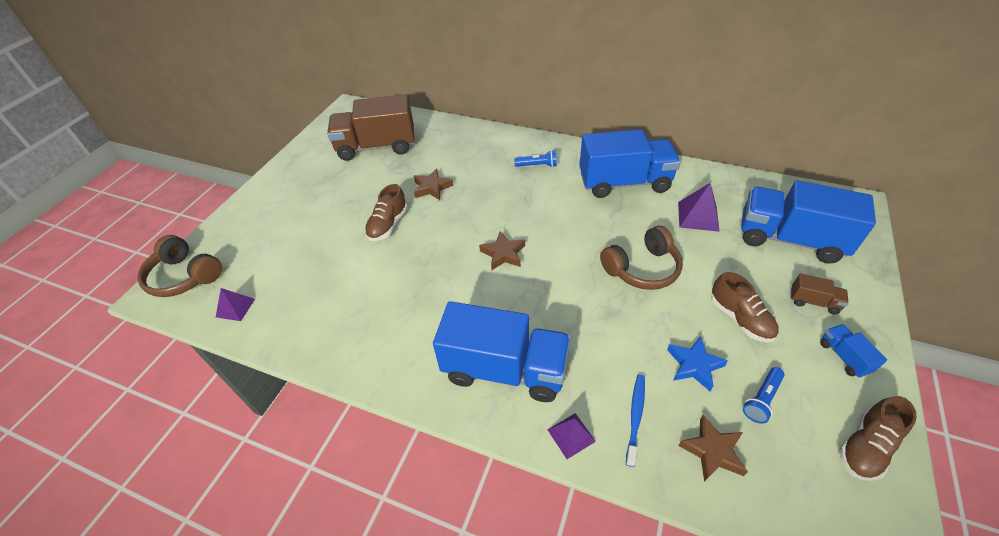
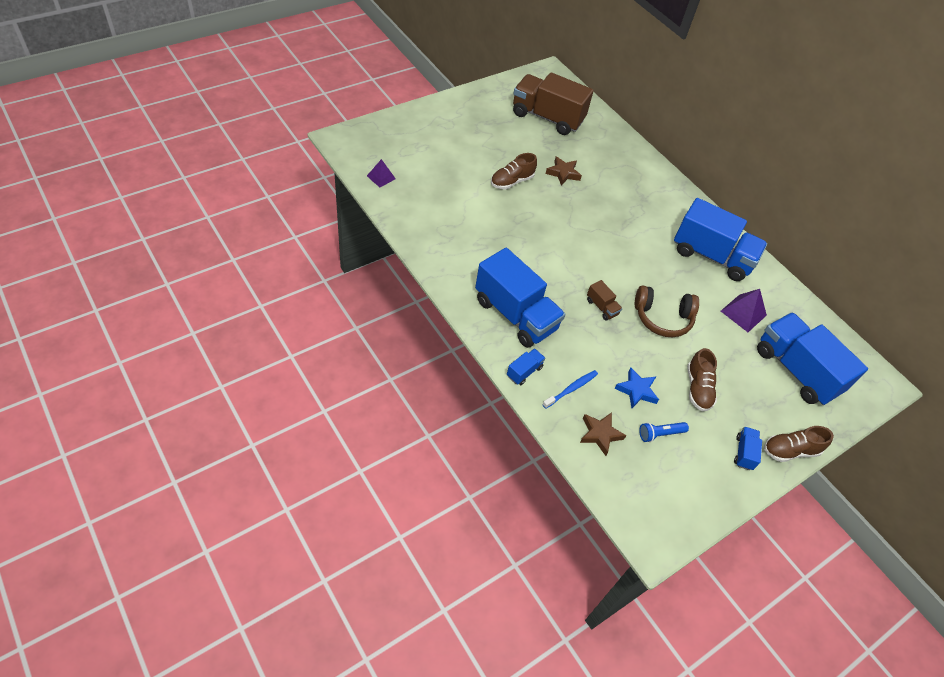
camera: 25 degrees right, 5 degrees up
brown headphones [137,235,222,297] -> none
brown star [479,231,525,270] -> none
blue flashlight [514,150,557,167] -> none
purple pyramid [547,413,596,459] -> blue truck [507,348,545,385]
brown truck [791,273,849,315] -> brown truck moved to [587,280,622,321]
brown shoe [839,396,917,481] -> brown shoe moved to [764,426,834,462]

